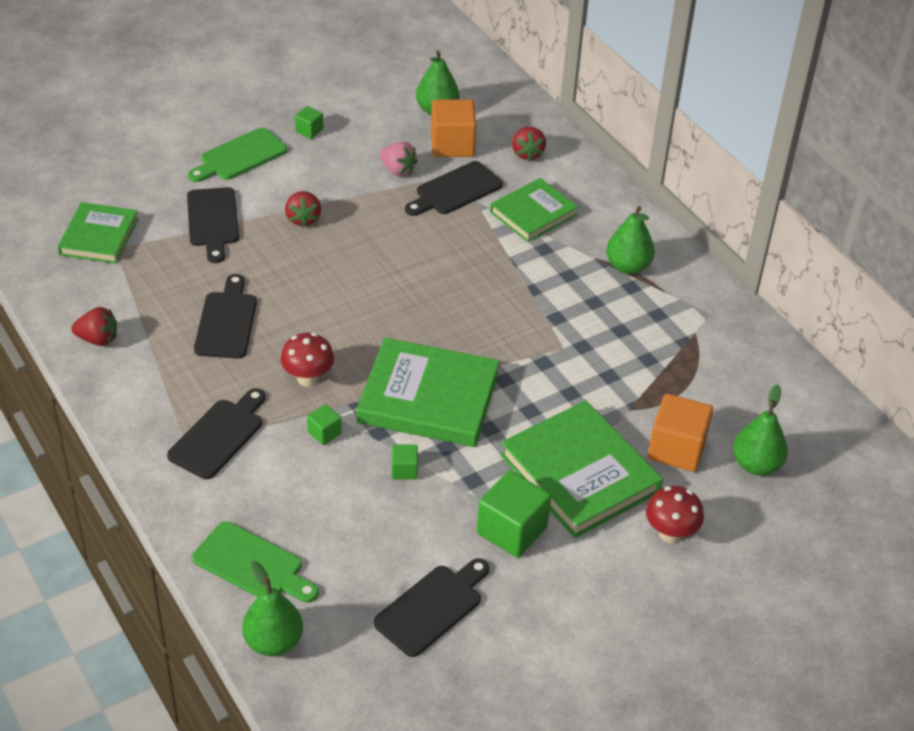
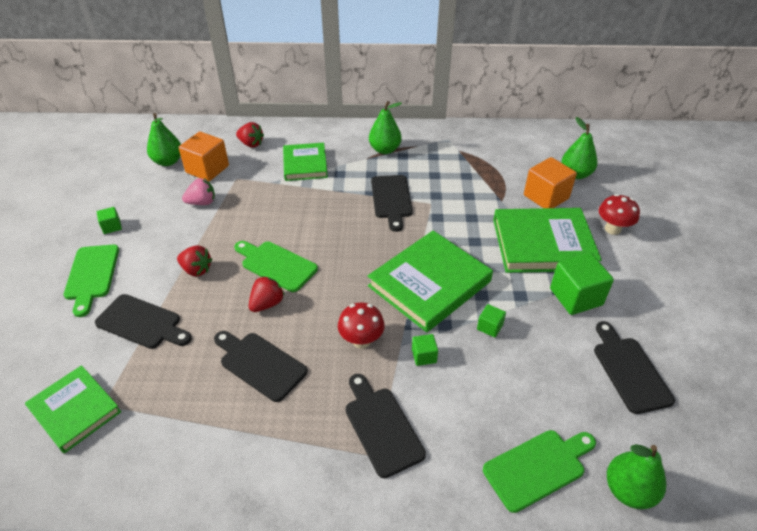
camera: 55 degrees left, 0 degrees up
red strawberry [71,307,117,346] -> red strawberry moved to [249,276,285,312]
black cutting board [405,161,503,216] -> black cutting board moved to [371,175,413,232]
none -> green cutting board [234,241,318,292]

